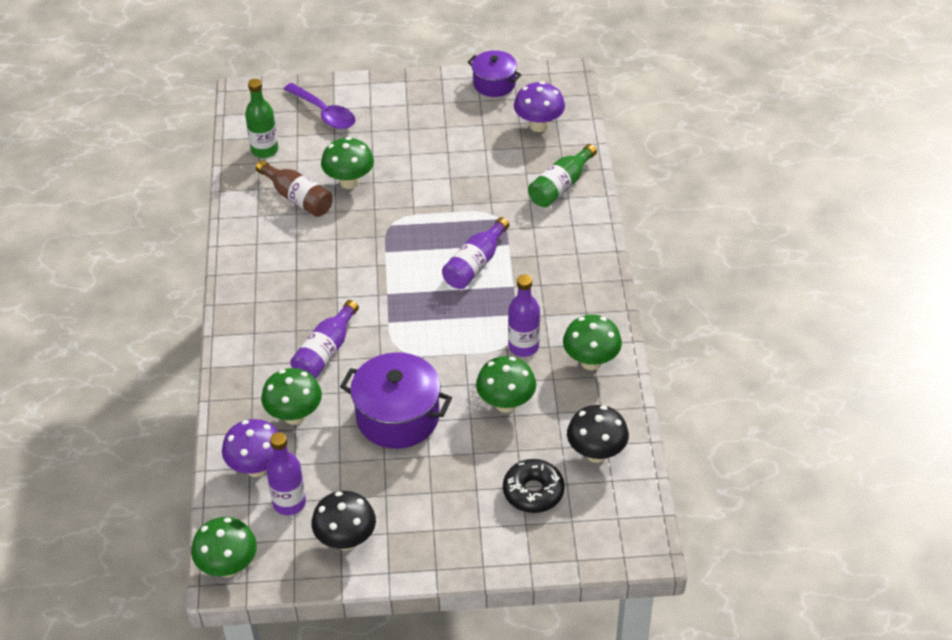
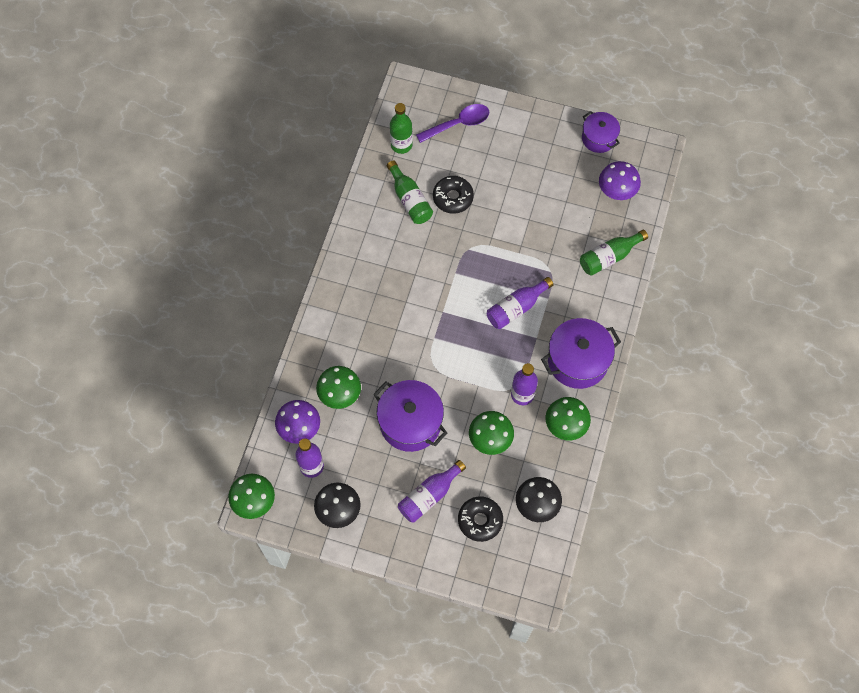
camera: 20 degrees right, 20 degrees up
brown bottle [256,160,333,217] -> green bottle [387,160,433,224]
purple spoon [284,83,355,129] -> purple spoon turned 90 degrees counterclockwise [416,104,489,143]
purple bottle [290,300,359,379] -> purple bottle moved to [398,460,466,522]
green mushroom [321,137,374,189] -> black donut [433,176,474,214]
none -> purple pot [541,318,621,389]

